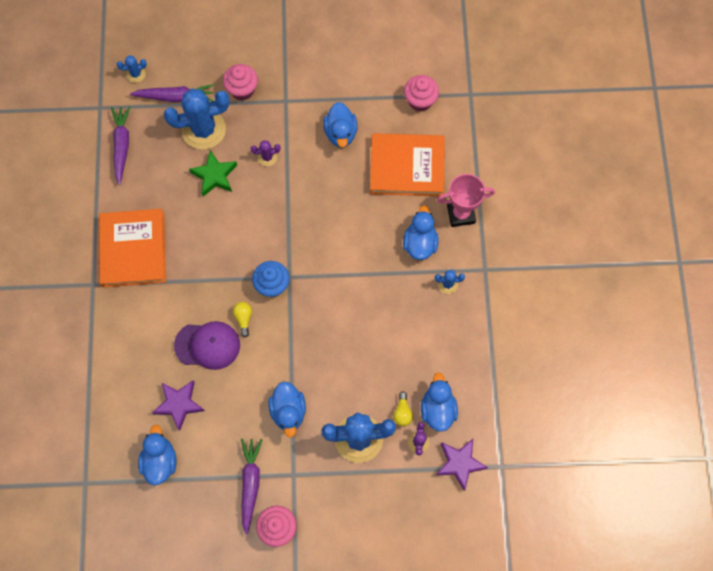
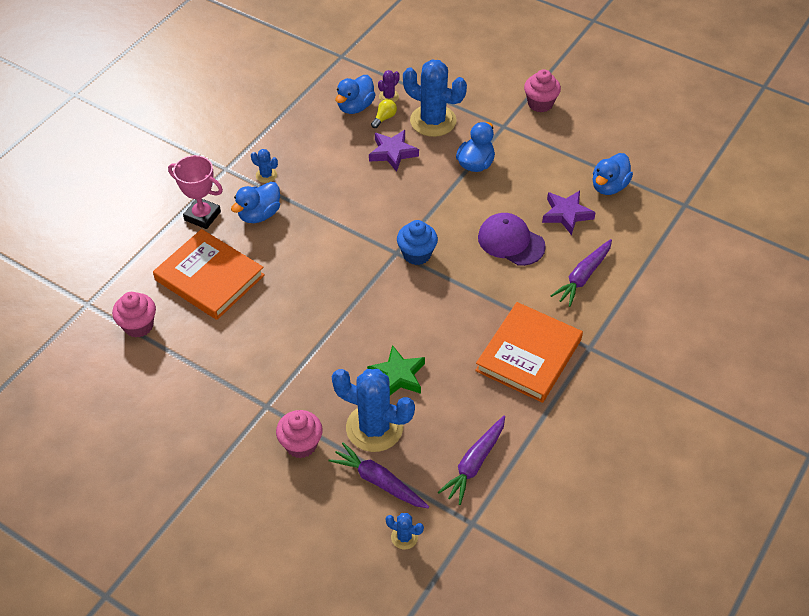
camera: 145 degrees left, 20 degrees down
yellow light bulb [233,302,252,338] -> none
purple carrot [241,438,263,535] -> purple carrot moved to [551,239,612,307]
purple cactus [251,140,281,166] -> none
blue duck [323,102,357,147] -> none
purple star [436,439,488,491] -> purple star moved to [369,130,419,172]

